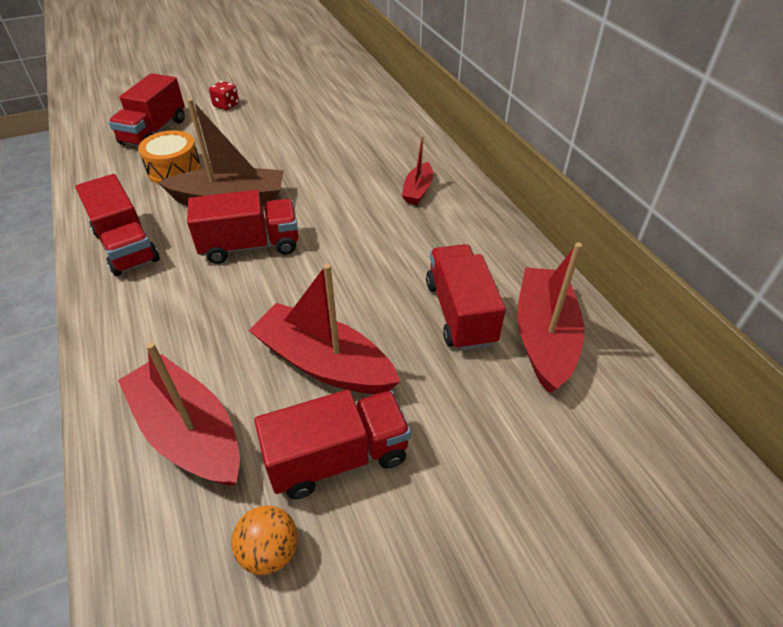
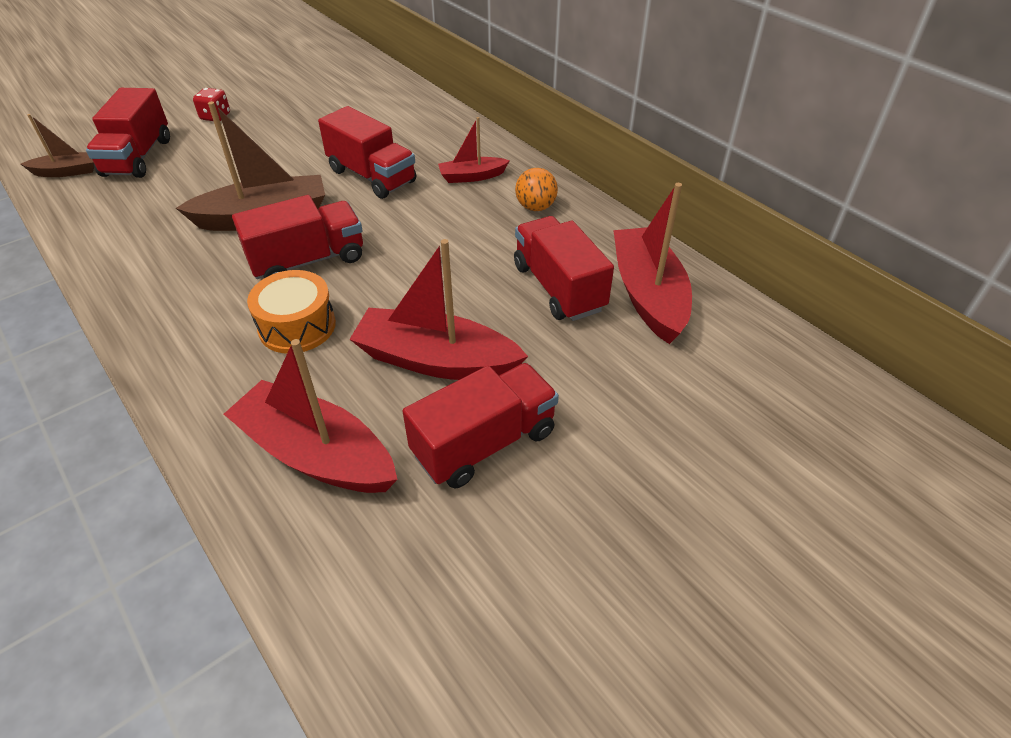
camera: 15 degrees left, 0 degrees up
red truck [75,174,160,276] -> red truck moved to [318,106,416,199]
orange drum [138,130,201,184] -> orange drum moved to [247,270,336,353]
orange ball [231,505,298,575] -> orange ball moved to [515,168,558,211]
red boat [402,135,433,205] -> red boat turned 75 degrees clockwise [438,117,510,183]
none -> brown boat [21,114,95,177]

